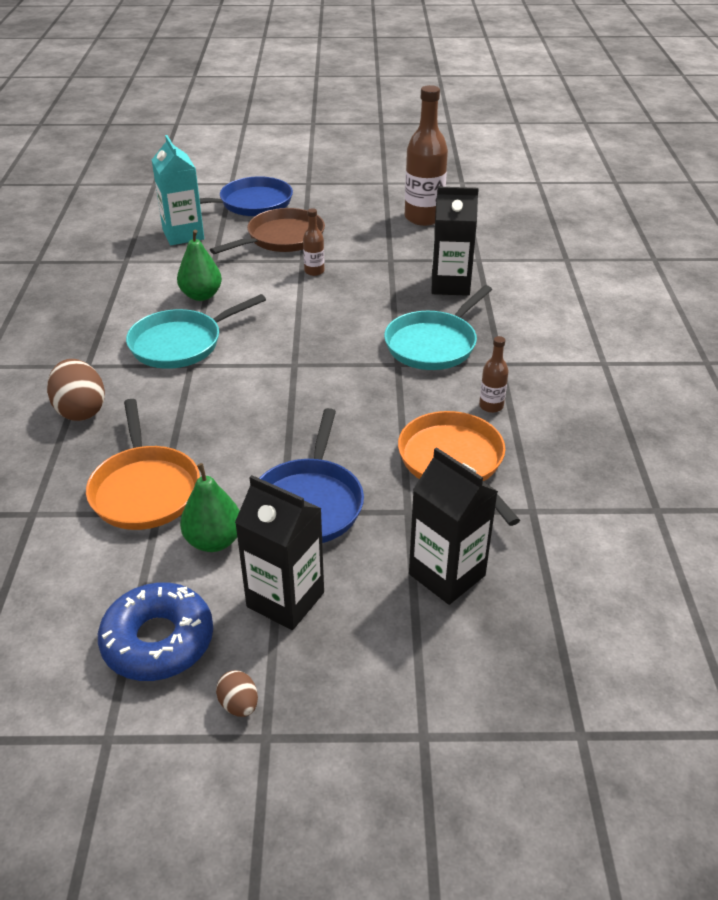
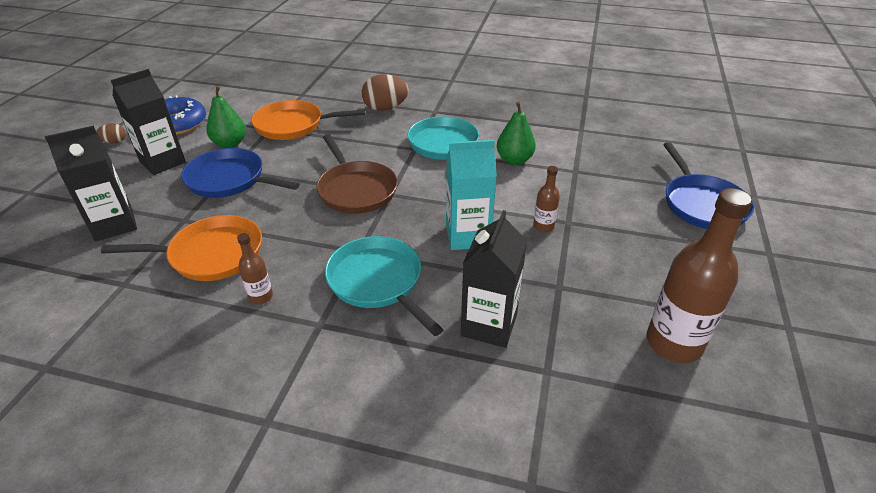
camera: 105 degrees right, 0 degrees up
turquoise carton [152,135,204,245] -> turquoise carton moved to [446,140,497,250]
brown pan [210,208,325,254] -> brown pan moved to [316,134,398,214]

